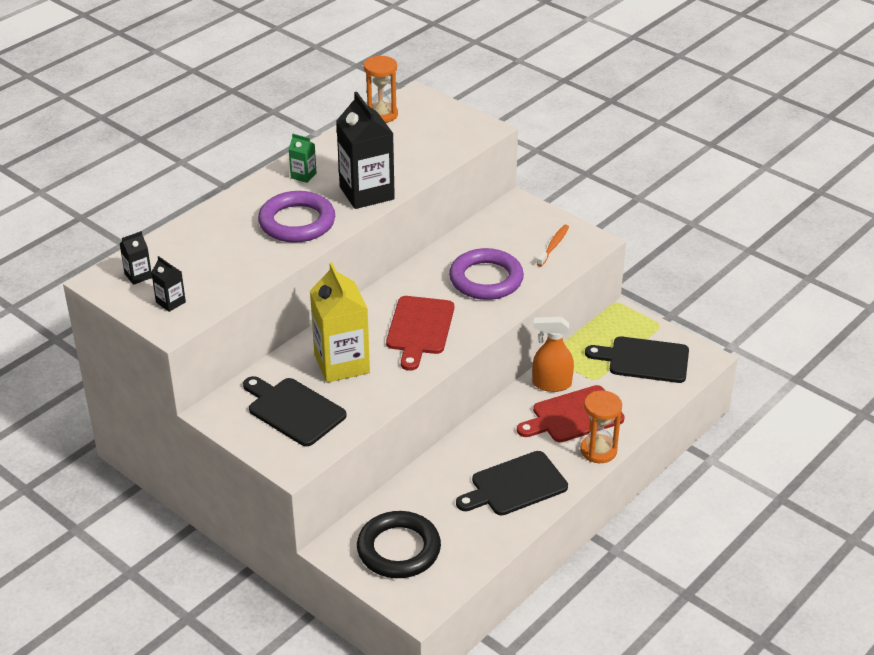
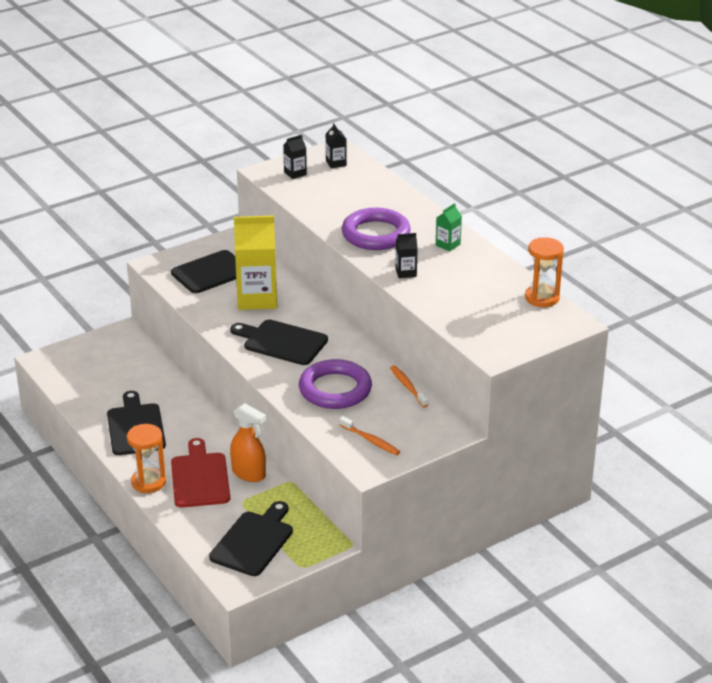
camera: 105 degrees right, 5 degrees down
black carton [336,92,395,209] -> black carton [395,233,418,278], size x0.45
black ring [357,511,441,578] -> none
red cutting board [386,296,454,370] -> black cutting board [230,320,328,365]
orange spray bottle [532,317,574,392] -> orange spray bottle turned 105 degrees clockwise [230,403,266,482]
none -> orange toothbrush [390,365,428,408]

